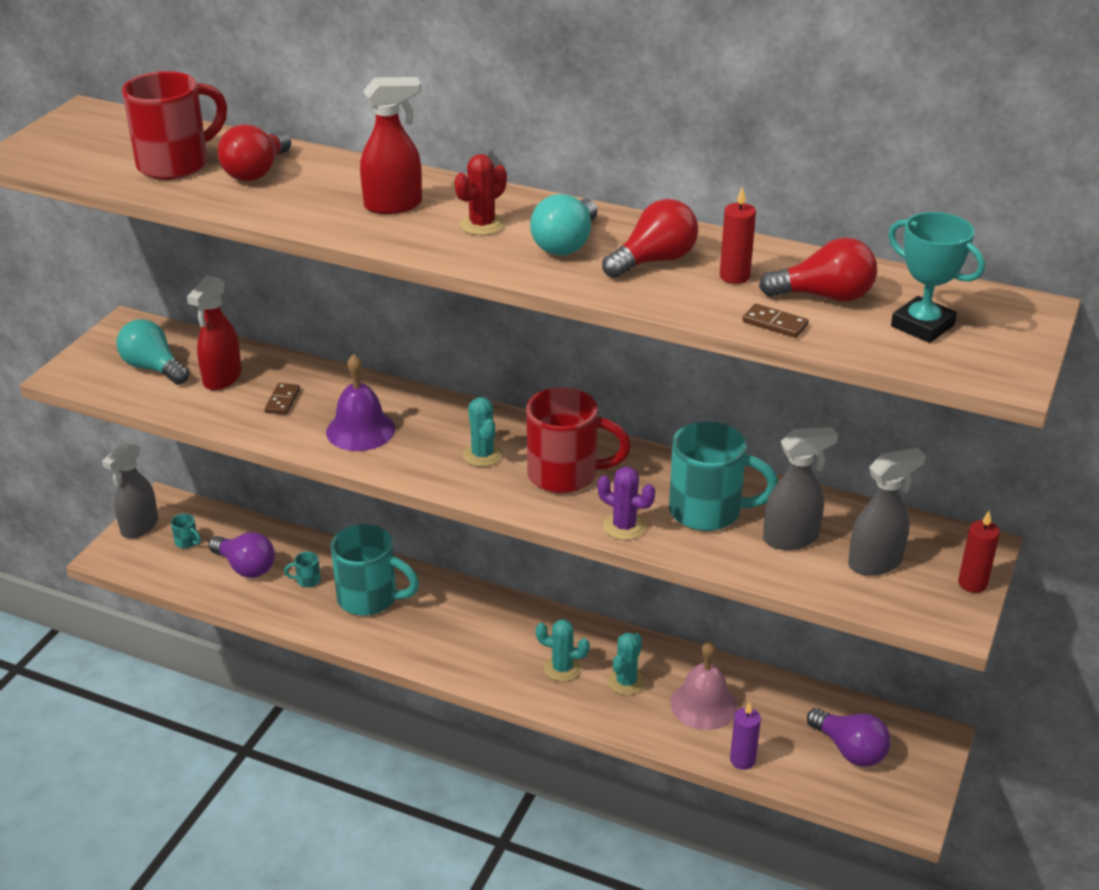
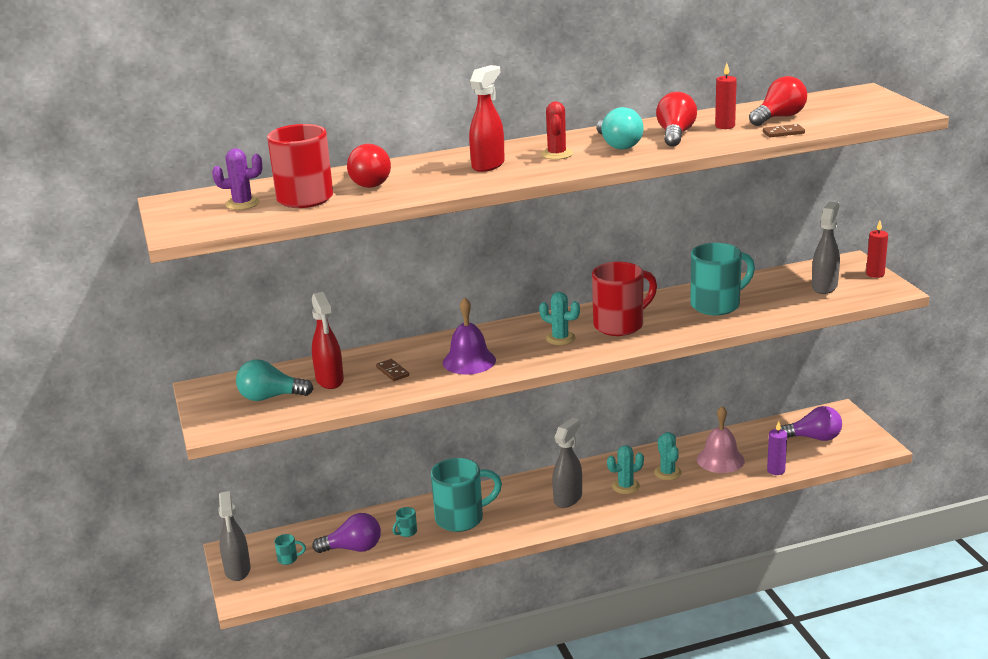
camera: 40 degrees left, 10 degrees down
purple cactus [597,467,655,540] -> purple cactus moved to [212,148,262,210]
grey spray bottle [763,427,838,550] -> grey spray bottle moved to [552,417,582,508]
turquoise trophy [888,212,985,343] -> none

